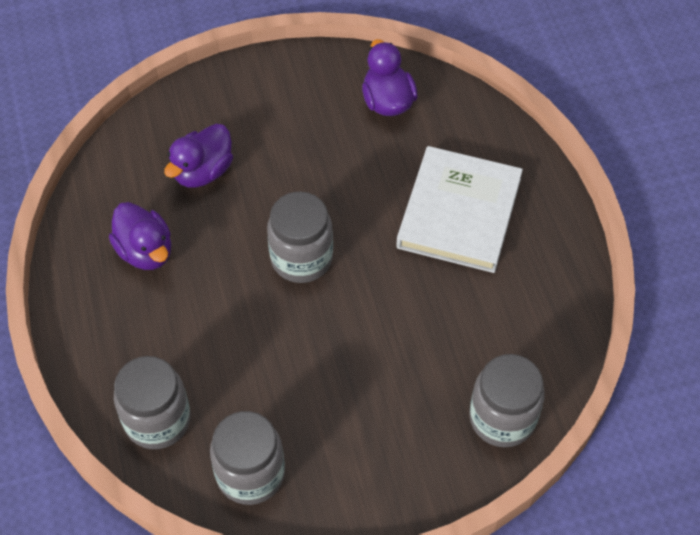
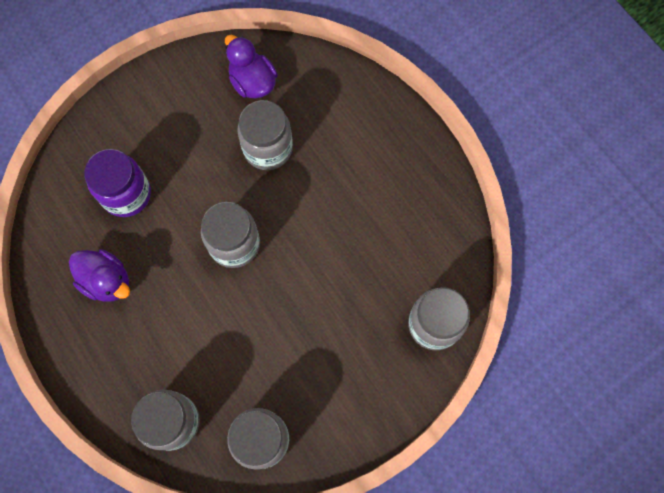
camera: 20 degrees left, 15 degrees up
purple duck [164,124,233,188] -> purple jar [84,149,151,217]
white book [396,146,523,273] -> none
none -> grey jar [237,100,293,170]

